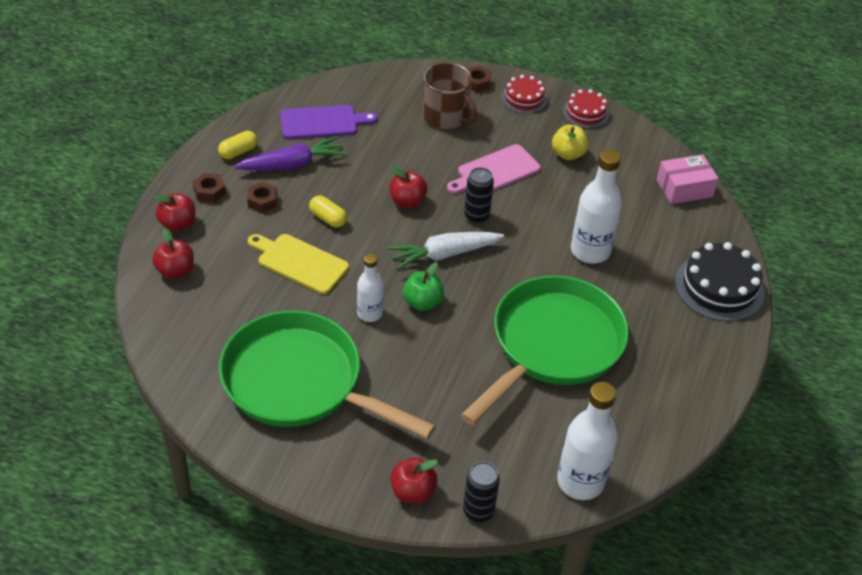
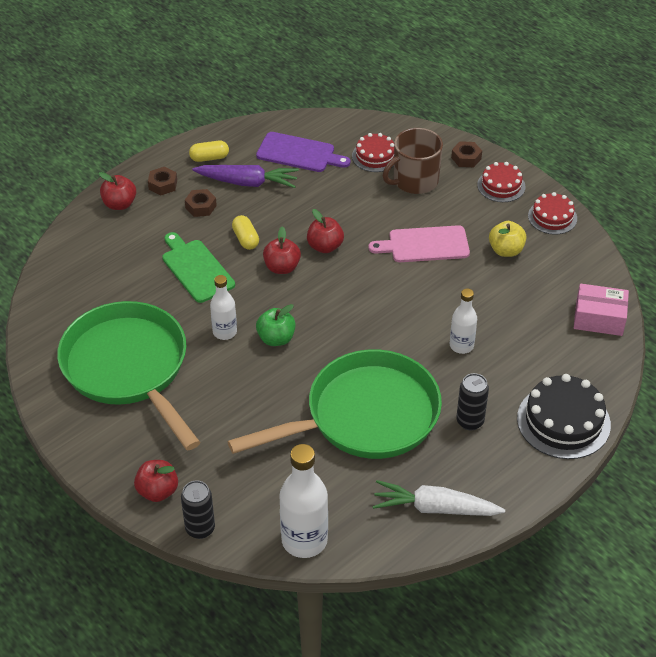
camera: 30 degrees right, 0 degrees up
red apple [152,228,194,279] -> red apple moved to [263,226,301,274]
yellow cutting board [248,234,349,294] -> green cutting board [162,232,235,303]
white carrot [388,232,504,270] -> white carrot moved to [372,480,505,516]
brown mug [423,62,477,129] -> brown mug turned 75 degrees clockwise [383,128,443,194]
black can [464,167,494,224] -> black can moved to [456,373,489,430]
white bottle [571,149,622,263] -> white bottle [450,288,477,354], size x0.60
none -> red cake [352,133,394,172]

